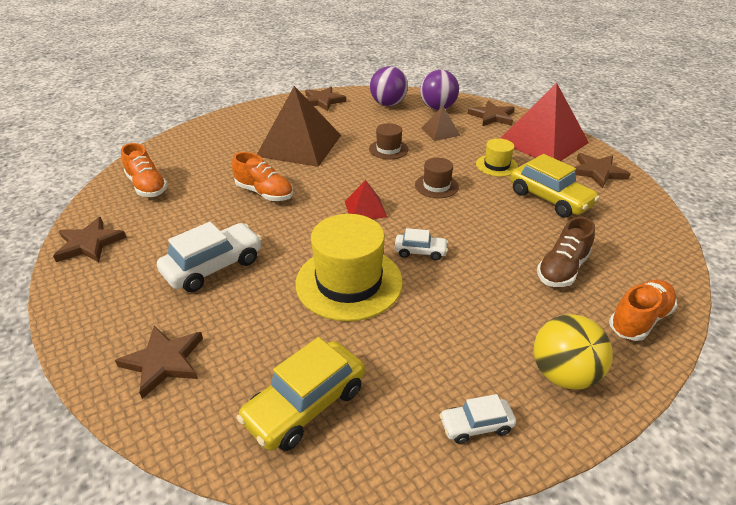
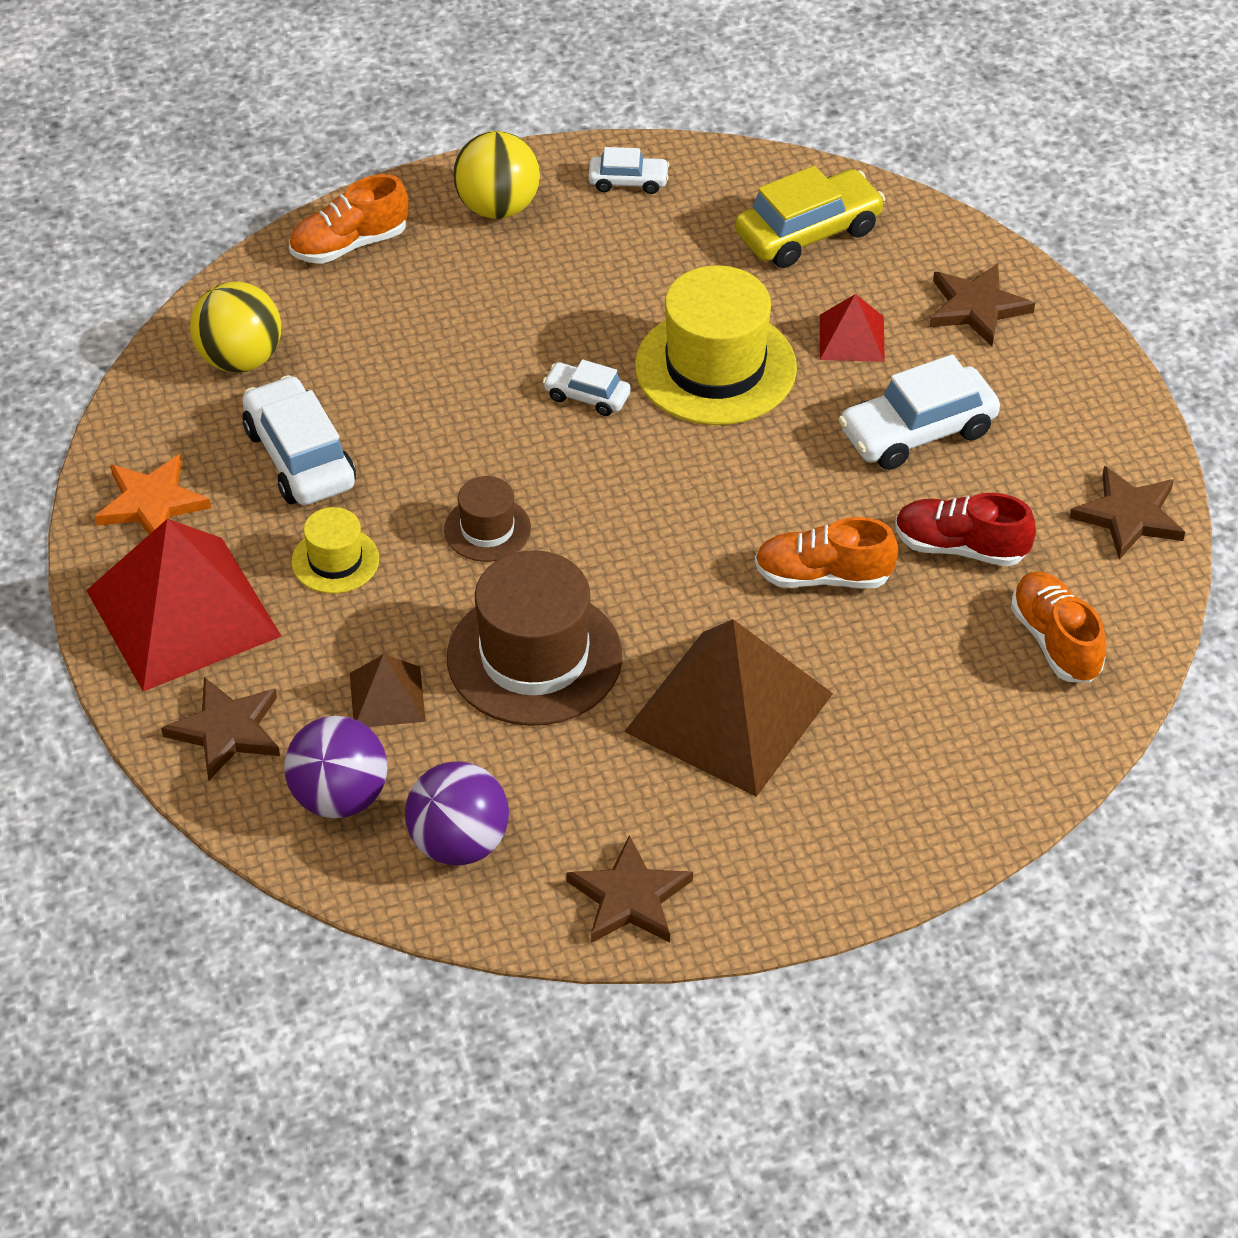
camera: 165 degrees left, 10 degrees up
orange shoe [232,152,293,201] -> orange shoe turned 45 degrees counterclockwise [755,517,898,588]
red pyramid [345,180,387,219] -> red pyramid moved to [820,294,885,362]
brown hat [369,123,409,159] -> brown hat [447,550,623,726], size x1.95
yellow car [510,154,600,218] -> white car [242,375,356,505]
brown shoe [537,217,595,287] -> none
brown star [575,153,631,188] -> orange star [95,454,211,534]
none -> yellow ball [190,281,281,373]
none -> red shoe [895,493,1036,566]

